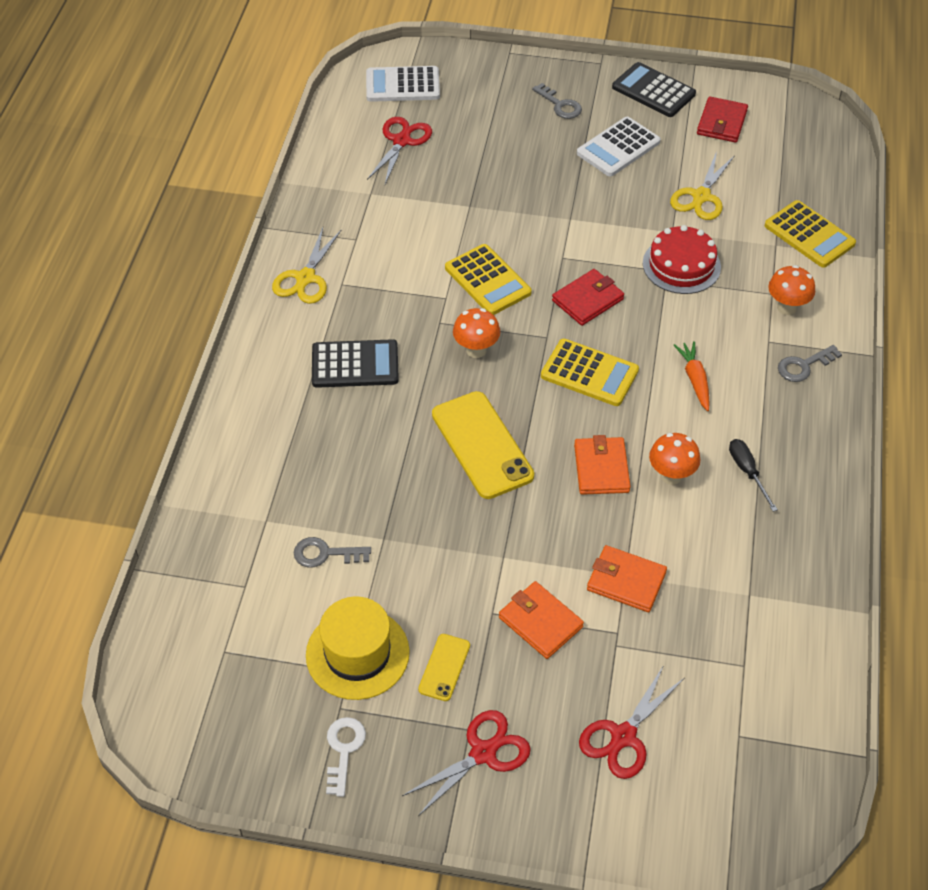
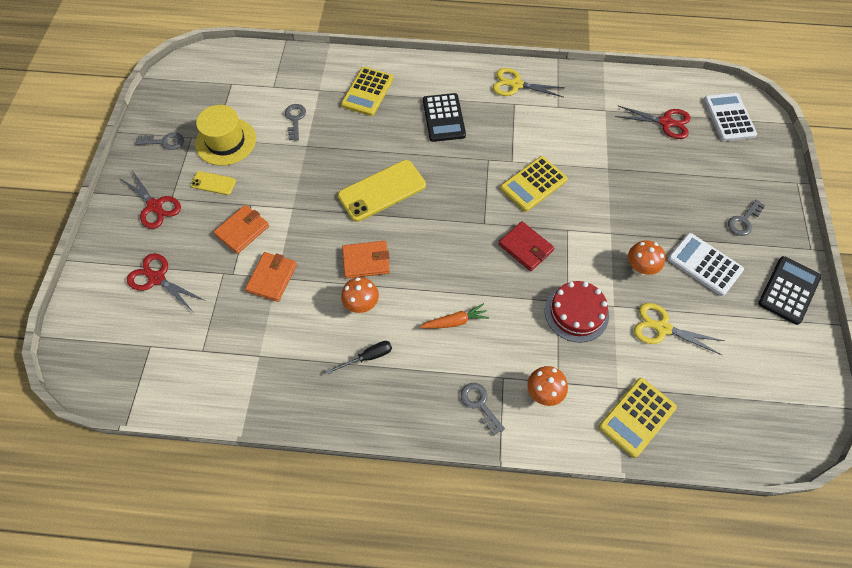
camera: 85 degrees right, 10 degrees up
white key [326,717,366,797] -> grey key [136,132,184,150]
orange mushroom [453,308,500,358] -> orange mushroom moved to [628,240,666,276]
yellow calculator [541,339,639,406] -> yellow calculator moved to [341,67,394,116]
red wallet [697,96,748,143] -> none

